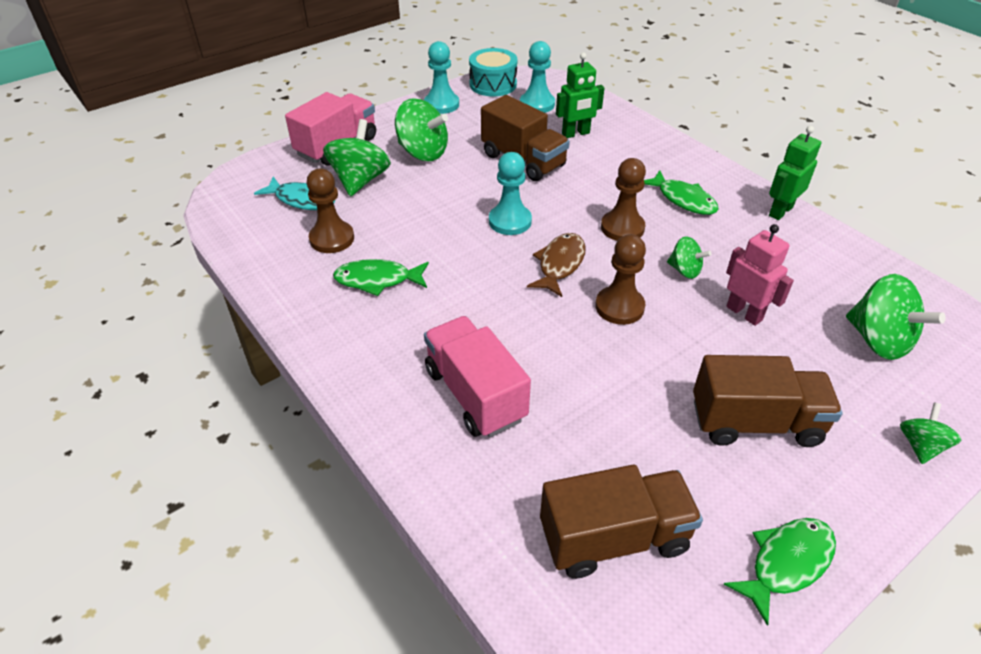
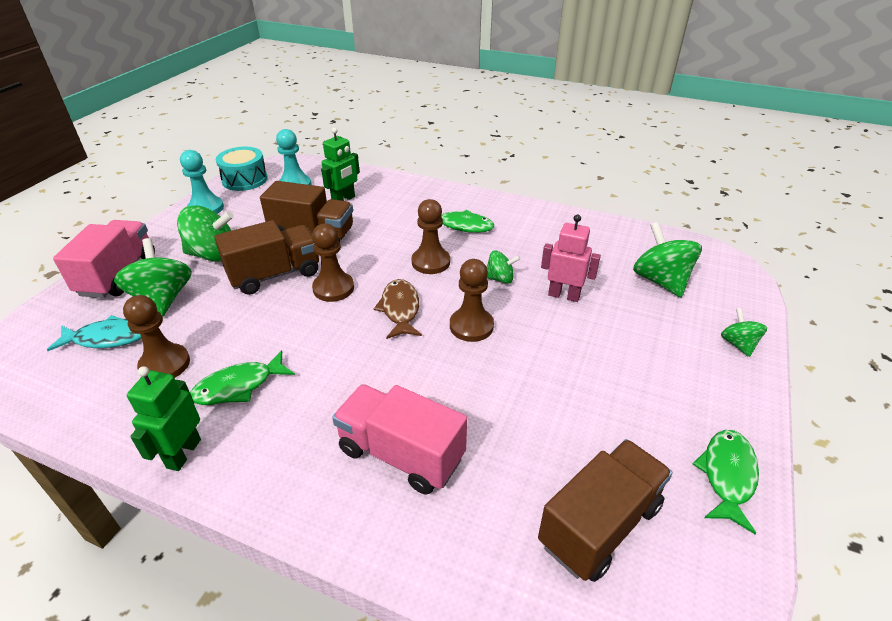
camera: 30 degrees left, 5 degrees down
turquoise pawn [489,152,532,235] -> brown pawn [312,223,354,302]
brown truck [693,355,843,447] -> brown truck moved to [214,220,319,295]
green robot [769,126,821,220] -> green robot moved to [127,366,201,471]
green spinning top [846,274,946,360] -> green spinning top turned 135 degrees counterclockwise [633,222,702,297]

